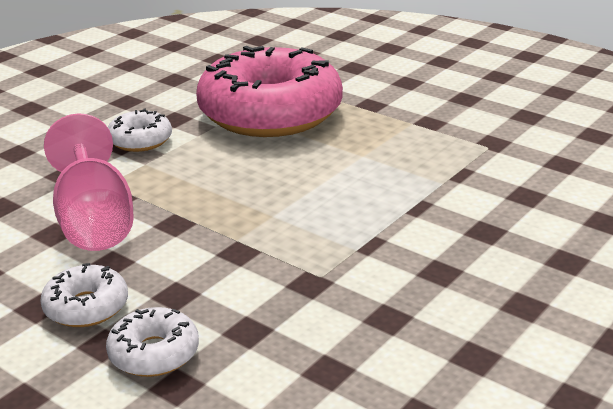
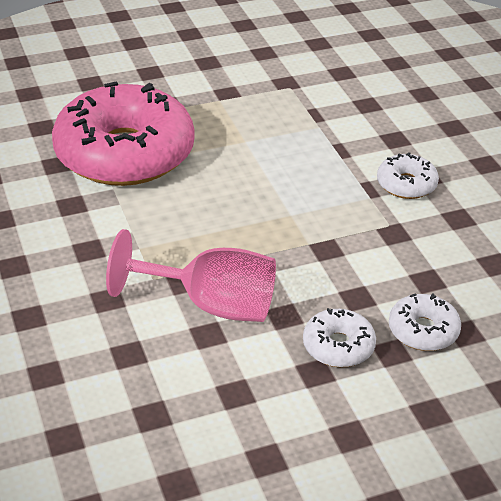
camera: 60 degrees left, 10 degrees up
white donut [108,108,172,152] -> white donut moved to [377,152,439,199]

